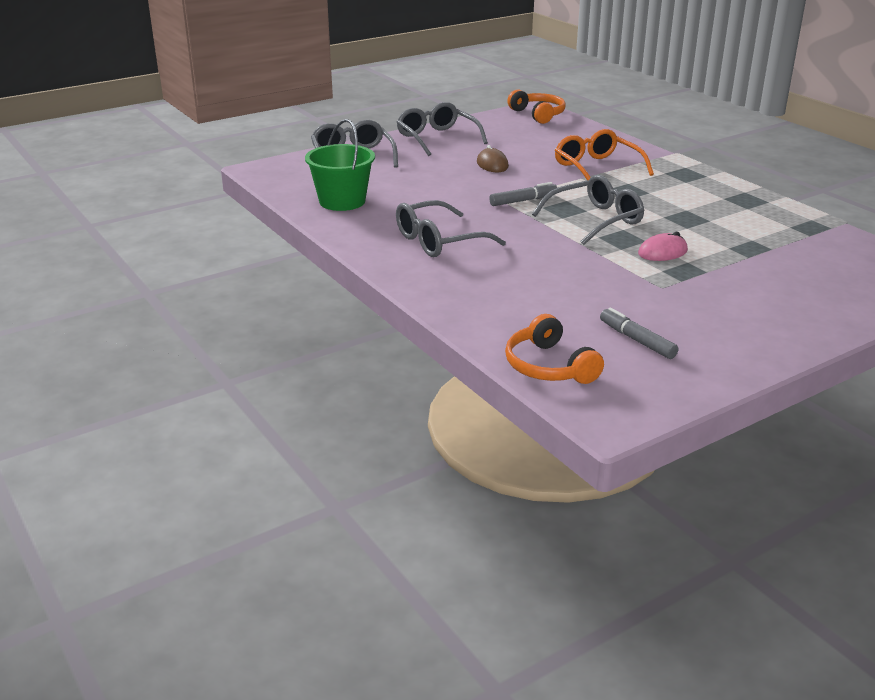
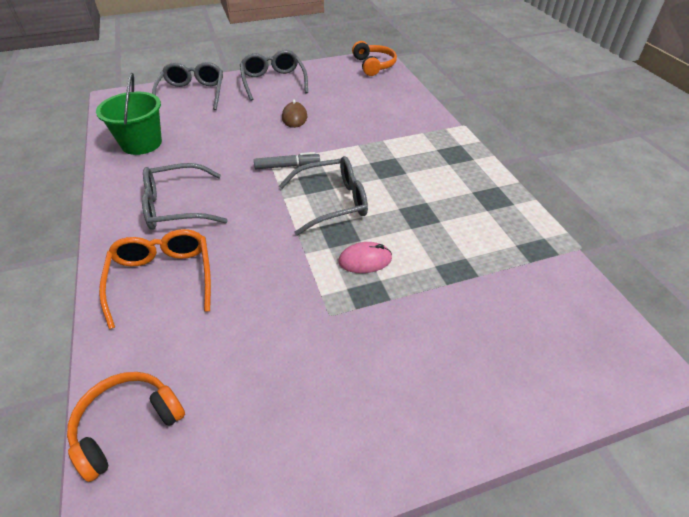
camera: 15 degrees right, 15 degrees up
orange headphones [505,314,604,384] -> orange headphones turned 60 degrees clockwise [67,372,185,482]
orange glasses [555,129,654,180] -> orange glasses moved to [99,229,211,329]
grey marker [600,308,678,359] -> none

